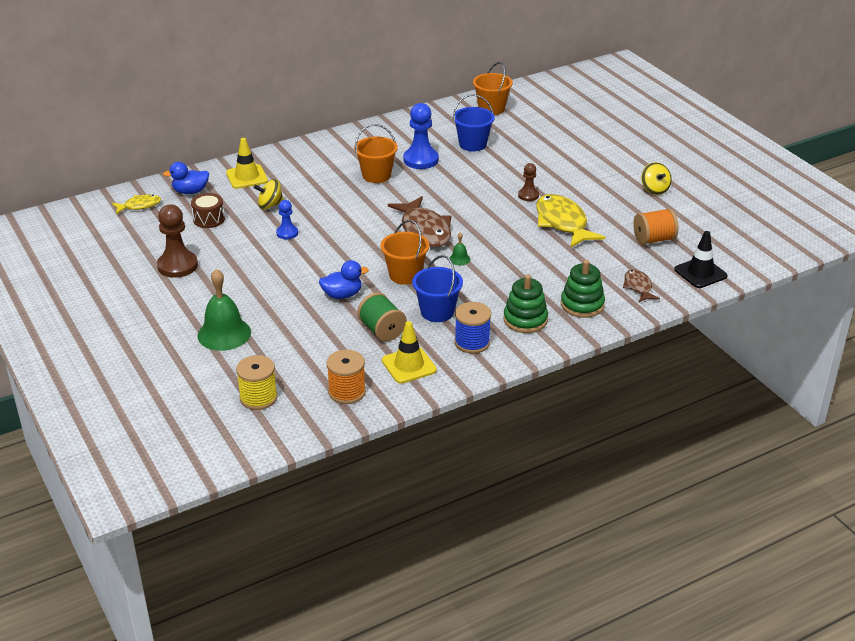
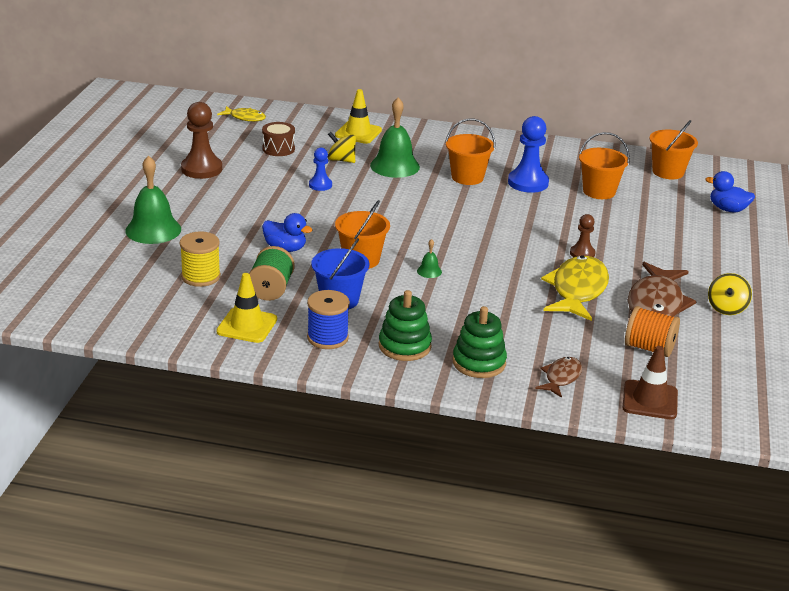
camera: 40 degrees right, 5 degrees down
blue duck [163,162,209,194] -> blue duck moved to [705,171,755,213]
yellow spool [236,355,278,410] -> yellow spool moved to [180,231,221,287]
orange spool [327,350,366,404] -> none
brown fish [388,196,451,247] -> brown fish moved to [628,262,697,317]
blue bucket [453,94,495,151] -> orange bucket [579,132,630,199]
black traffic cone [674,231,728,288] -> brown traffic cone [622,346,678,419]
none -> green bell [370,97,420,178]

